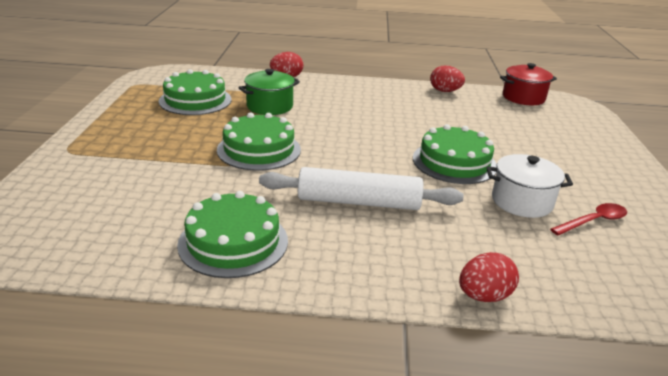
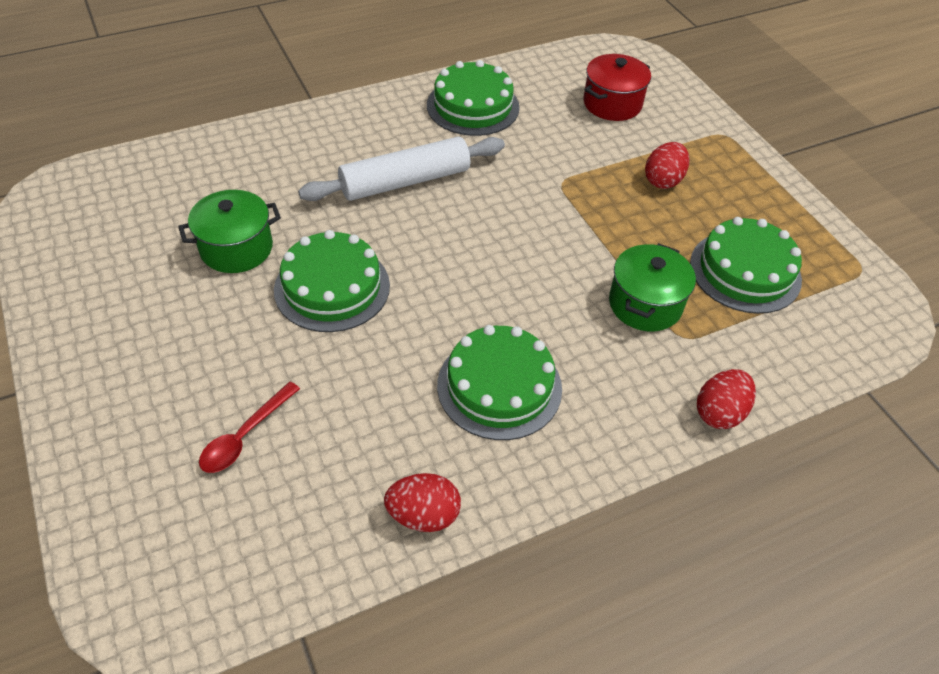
camera: 150 degrees right, 20 degrees up
green cake [217,112,301,171] -> green cake moved to [437,325,562,440]
red egg [459,252,519,302] -> red egg moved to [645,142,689,189]
white pot [487,154,573,218] -> green pot [178,190,281,273]
red pot [500,63,557,105] -> red pot moved to [583,54,651,121]
red spoon [550,203,627,235] -> red spoon moved to [199,382,300,473]

